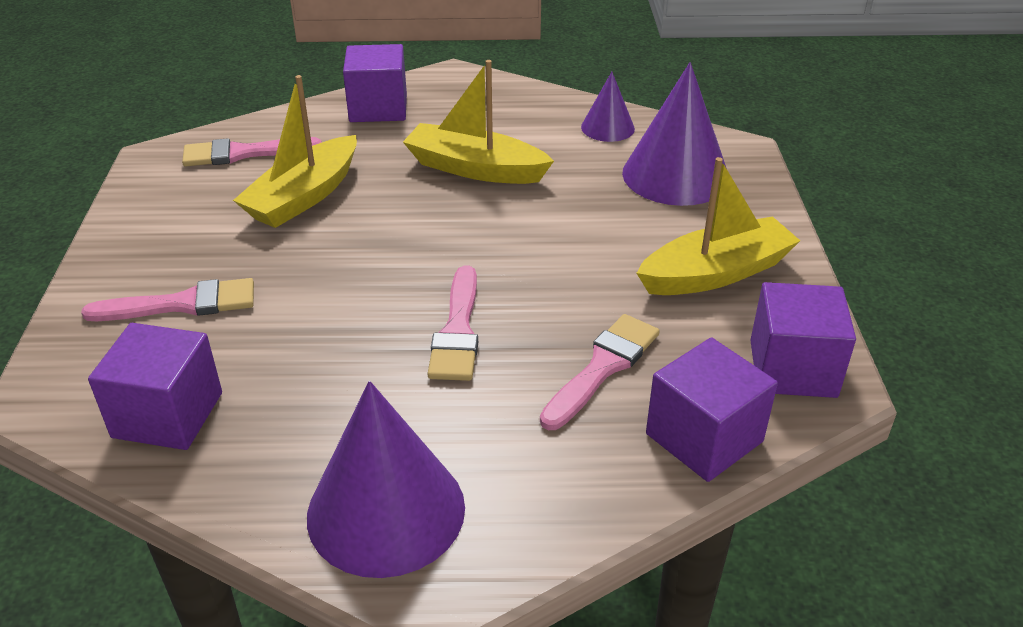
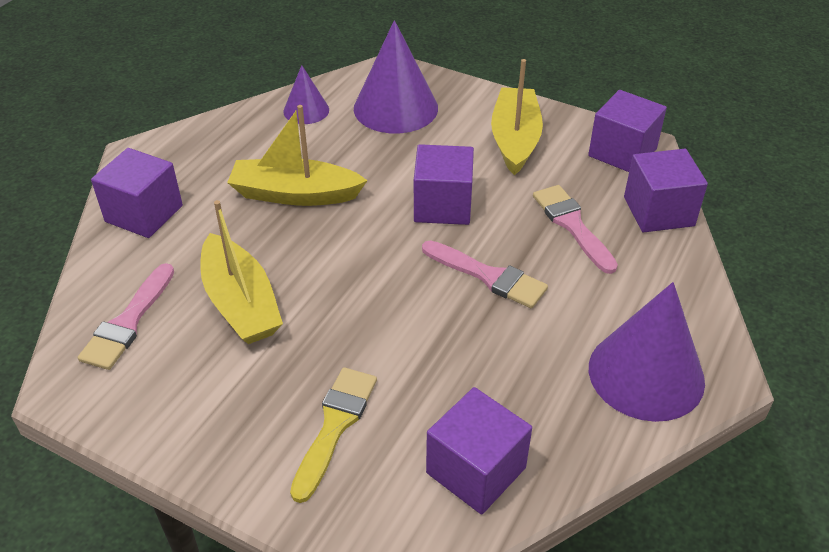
camera: 60 degrees left, 5 degrees up
pink brush [81,278,254,321] -> yellow brush [290,367,377,503]
yellow boat [403,60,554,184] -> yellow boat turned 45 degrees clockwise [227,105,368,206]
none -> purple cube [414,144,474,225]

